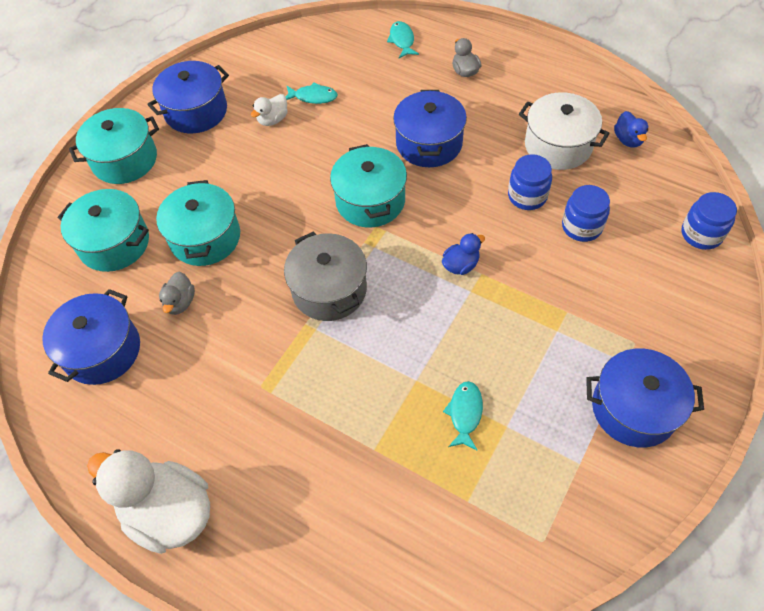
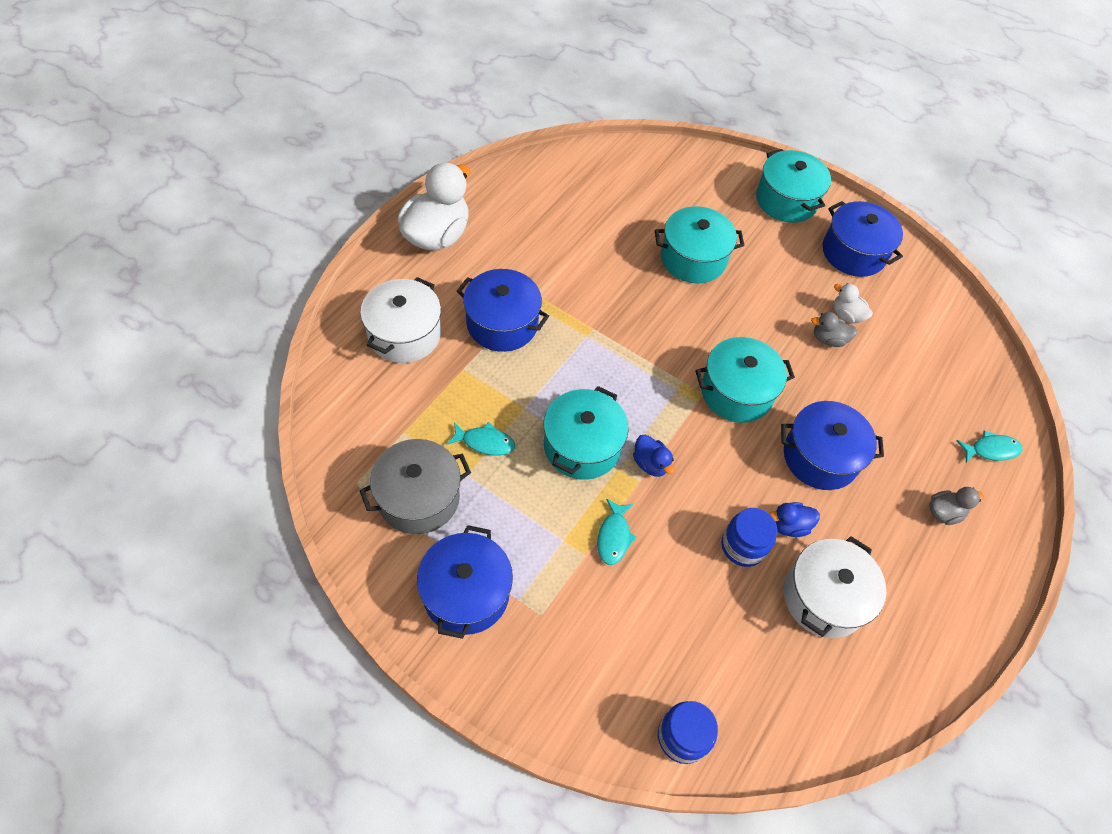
camera: 85 degrees right, 0 degrees up
blue pot [42,289,140,385] -> blue pot moved to [457,269,549,352]
turquoise pot [58,189,149,272] -> turquoise pot moved to [544,386,629,480]
grey duck [159,272,195,315] -> grey duck moved to [811,312,858,347]
grey pot [284,232,367,321] -> grey pot moved to [360,439,471,534]
turquoise fish [286,82,338,104] -> turquoise fish moved to [597,498,637,565]
blue jar [562,185,610,242] -> none
blue duck [614,111,648,147] -> blue duck moved to [769,502,820,537]
none -> white pot [360,277,441,363]

